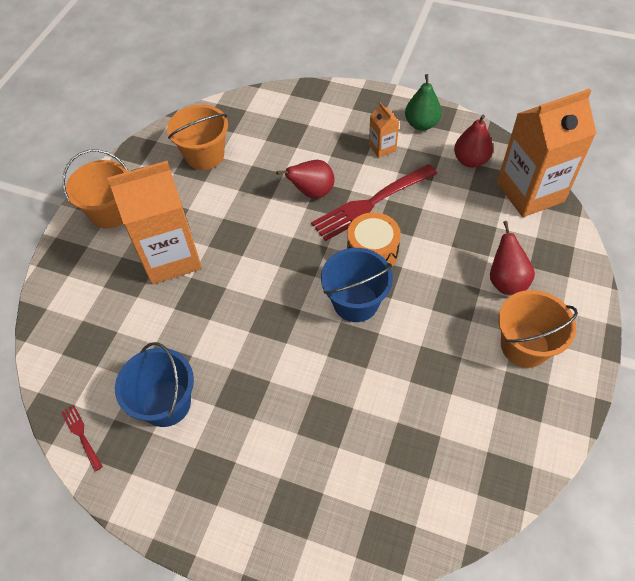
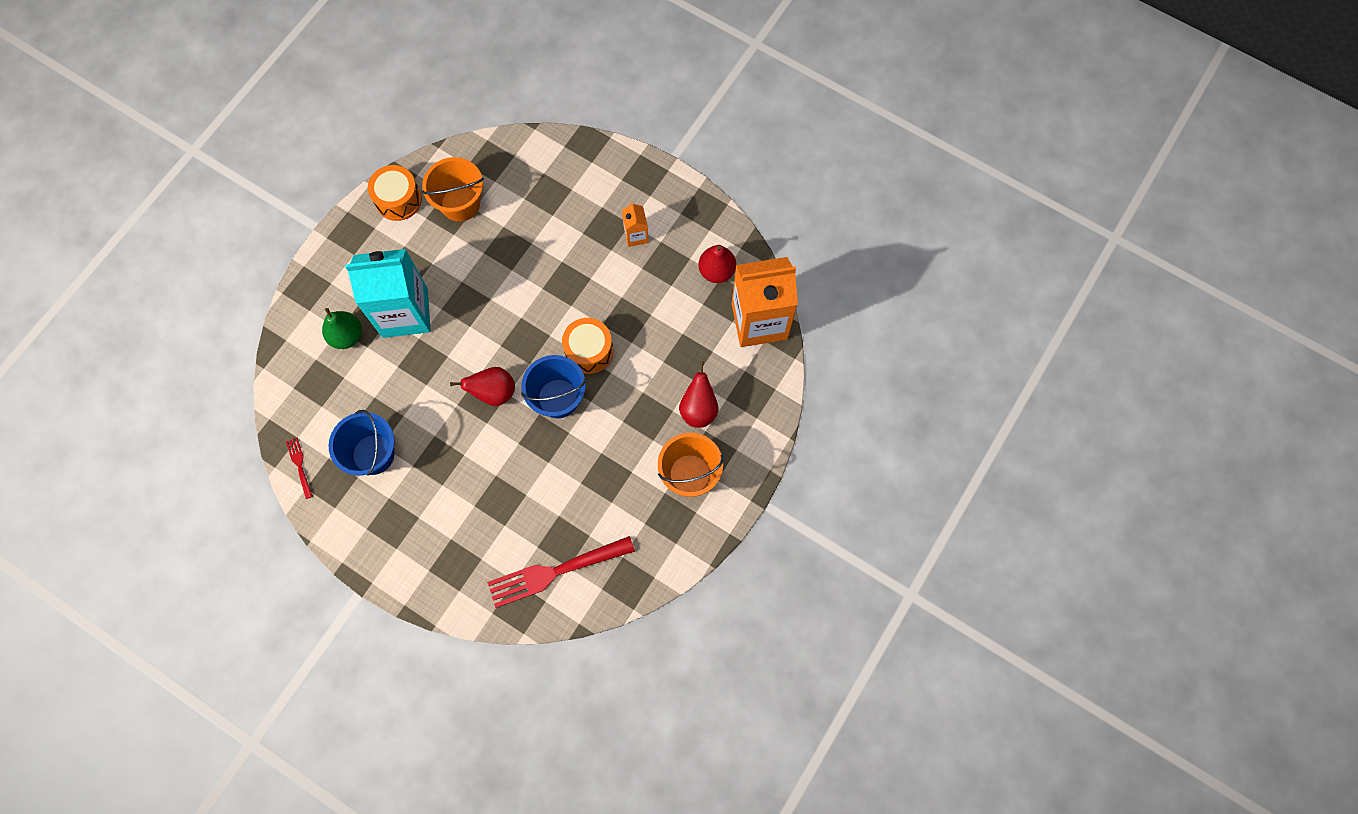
camera: 10 degrees right, 15 degrees up
orange bucket [62,149,128,229] -> none
orange carton [107,161,202,285] -> turquoise carton [345,249,431,338]
red pear [276,160,335,199] -> red pear moved to [450,367,515,406]
red fork [311,164,437,241] -> red fork moved to [487,536,635,608]
green pear [405,74,442,130] -> green pear moved to [322,308,362,349]
none -> orange drum [368,165,422,221]

